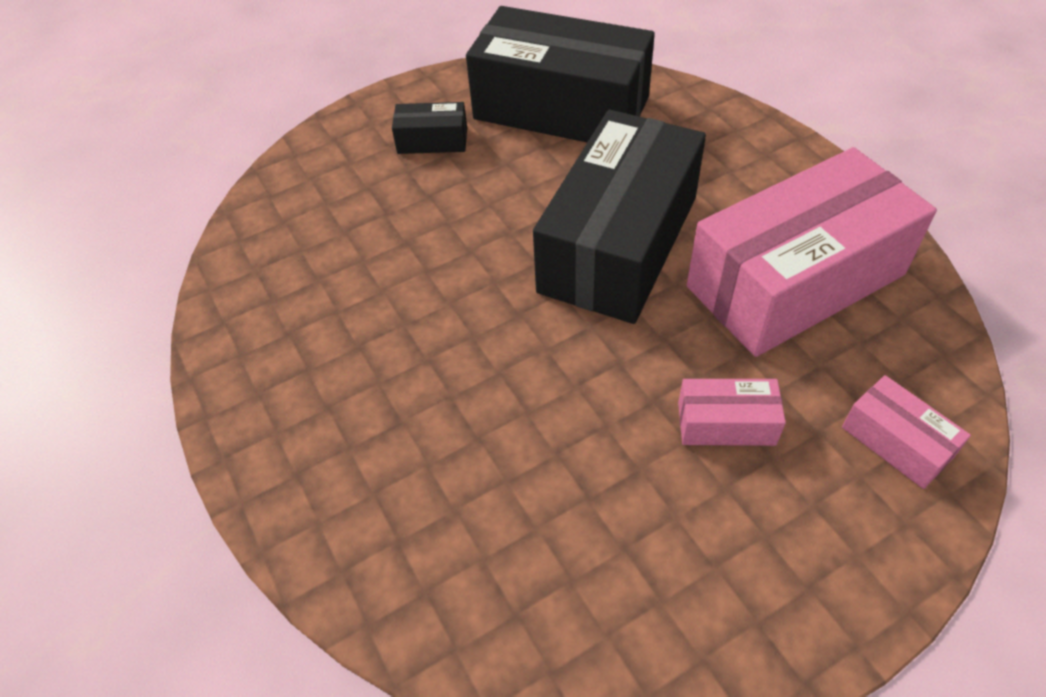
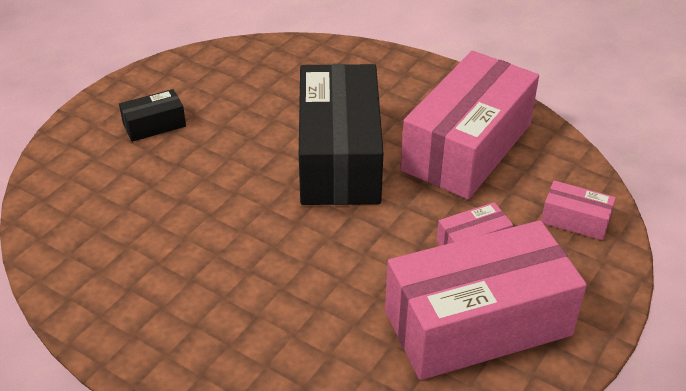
camera: 30 degrees left, 10 degrees down
black box [466,6,655,142] -> none
none -> pink box [385,220,587,380]

